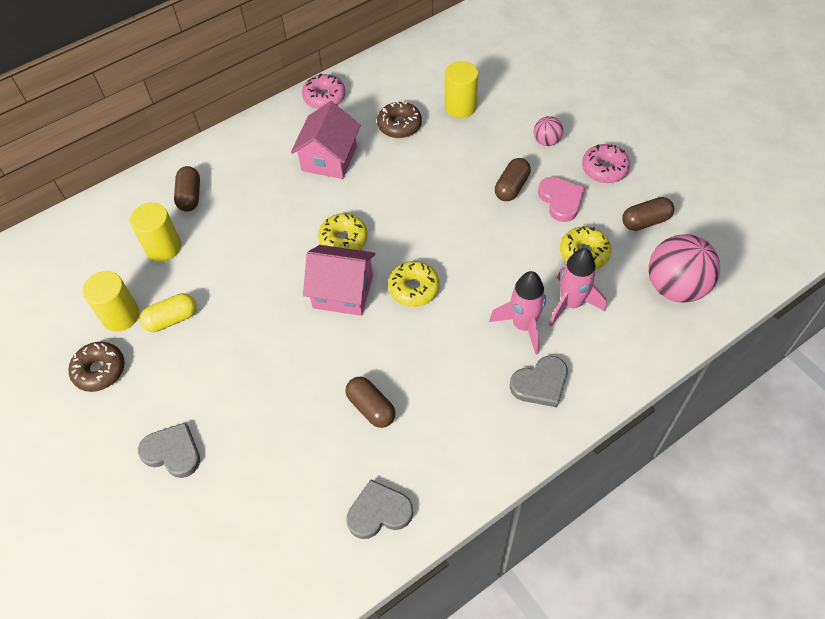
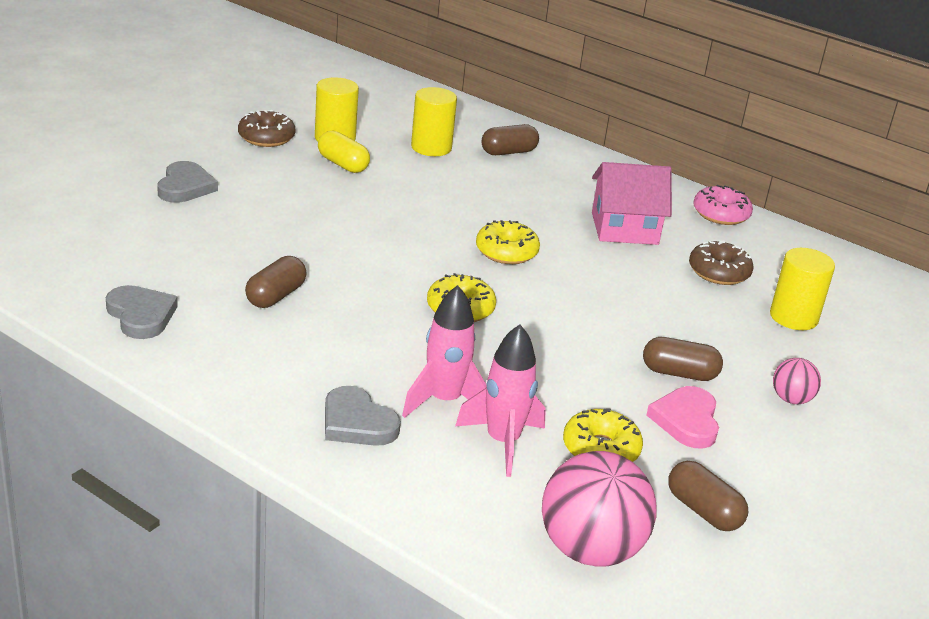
camera: 65 degrees right, 25 degrees down
pink house [303,245,375,316] -> none
pink heart [538,177,585,222] -> pink heart turned 135 degrees clockwise [647,386,719,448]
pink donut [582,144,630,183] -> none

